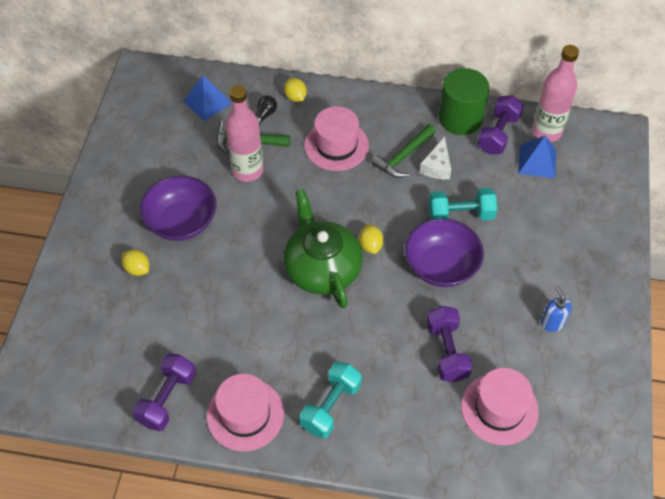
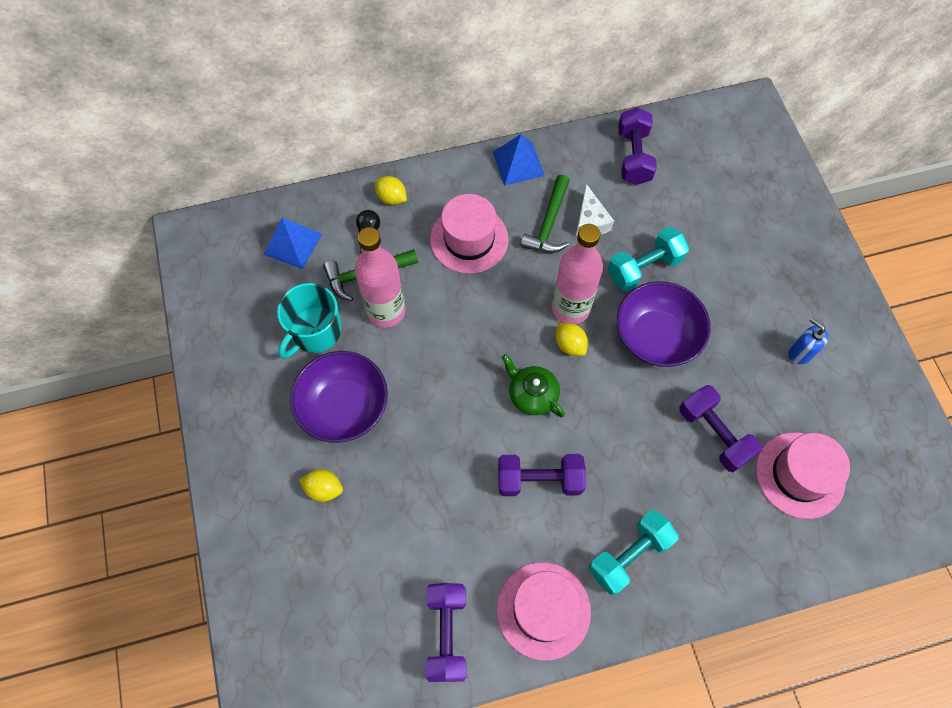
camera: 25 degrees left, 10 degrees up
green teapot [283,189,363,308] -> green teapot [502,354,565,417], size x0.53
turquoise dumbbell [300,361,362,439] -> turquoise dumbbell turned 45 degrees clockwise [589,510,679,595]
green cylinder [438,68,489,135] -> none
blue pyramid [518,136,556,178] -> blue pyramid moved to [493,134,545,186]
pink bottle [532,45,579,142] -> pink bottle moved to [552,224,603,324]
none -> turquoise mug [277,283,342,359]
none -> purple dumbbell [498,454,586,496]

